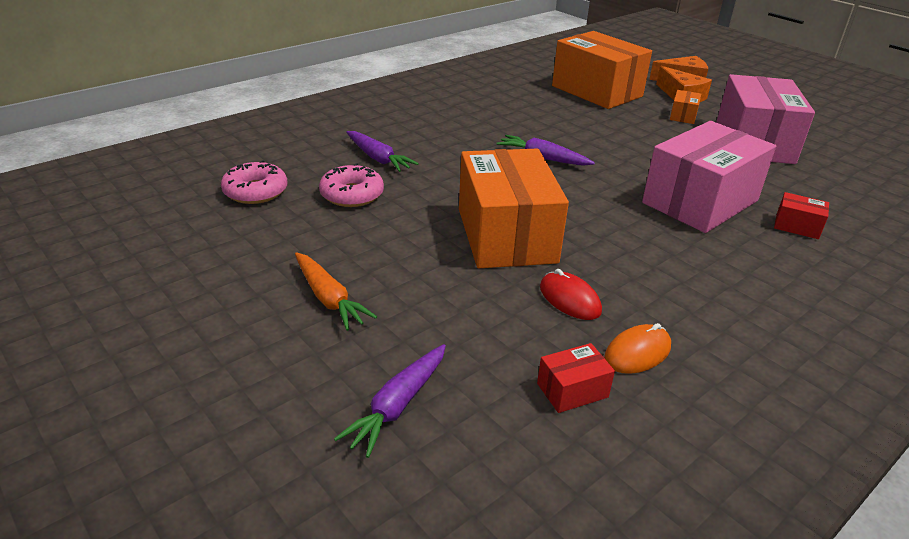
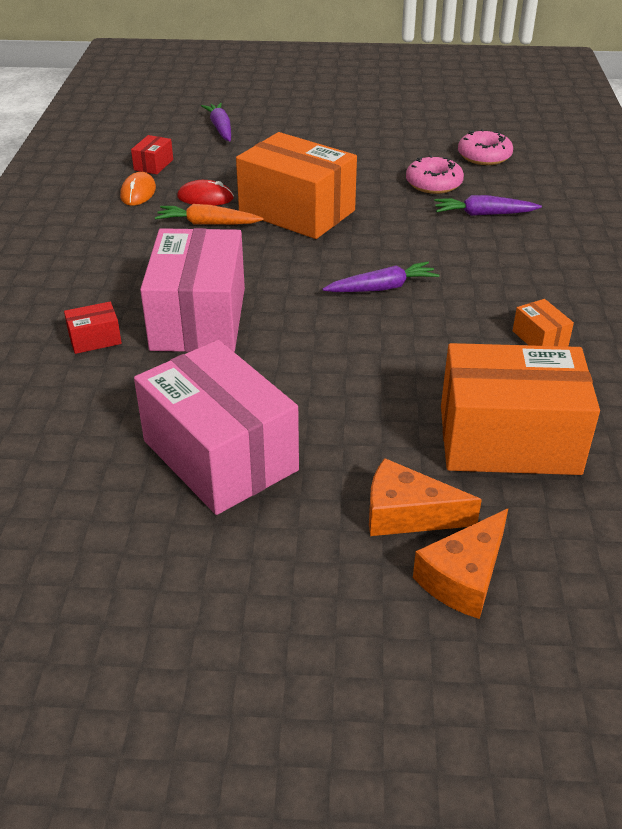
camera: 135 degrees right, 5 degrees up
orange carrot [295,252,377,331] -> orange carrot moved to [155,204,264,225]
orange box [670,90,701,124] -> orange box moved to [513,299,574,347]

